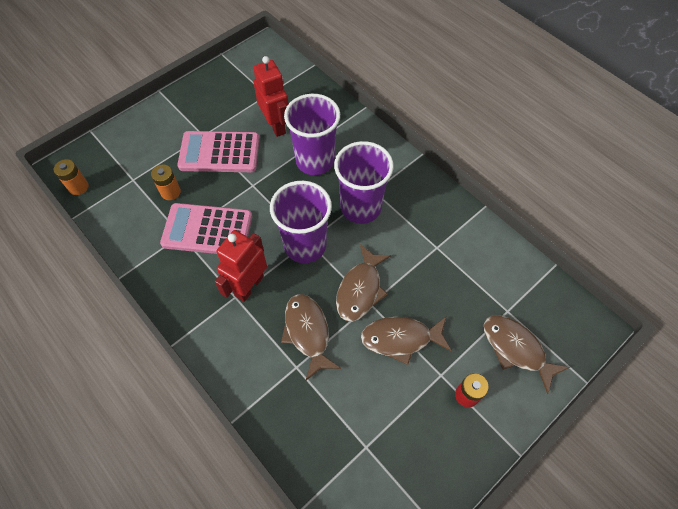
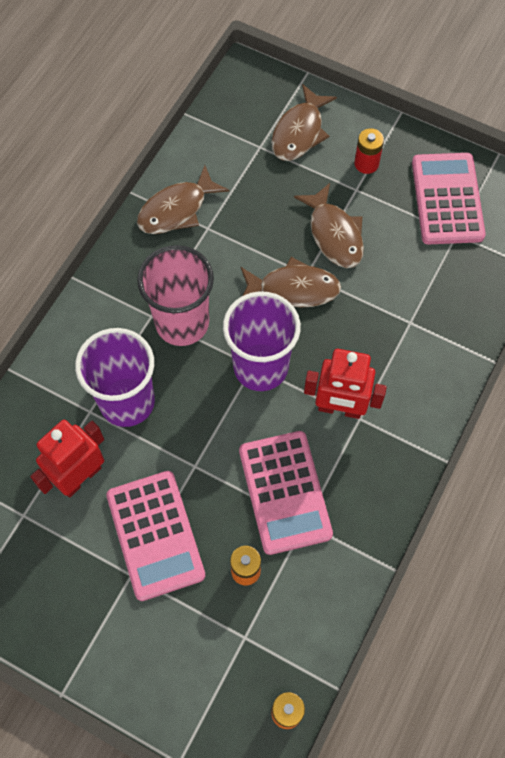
camera: 110 degrees left, 5 degrees up
brown fish [281,294,341,381] -> brown fish moved to [137,165,229,234]
purple cup [334,141,394,224] -> pink cup [137,245,214,346]
none -> pink calculator [412,153,486,245]

